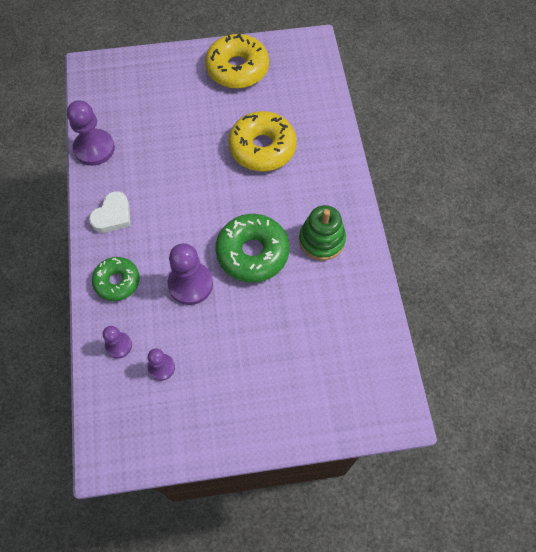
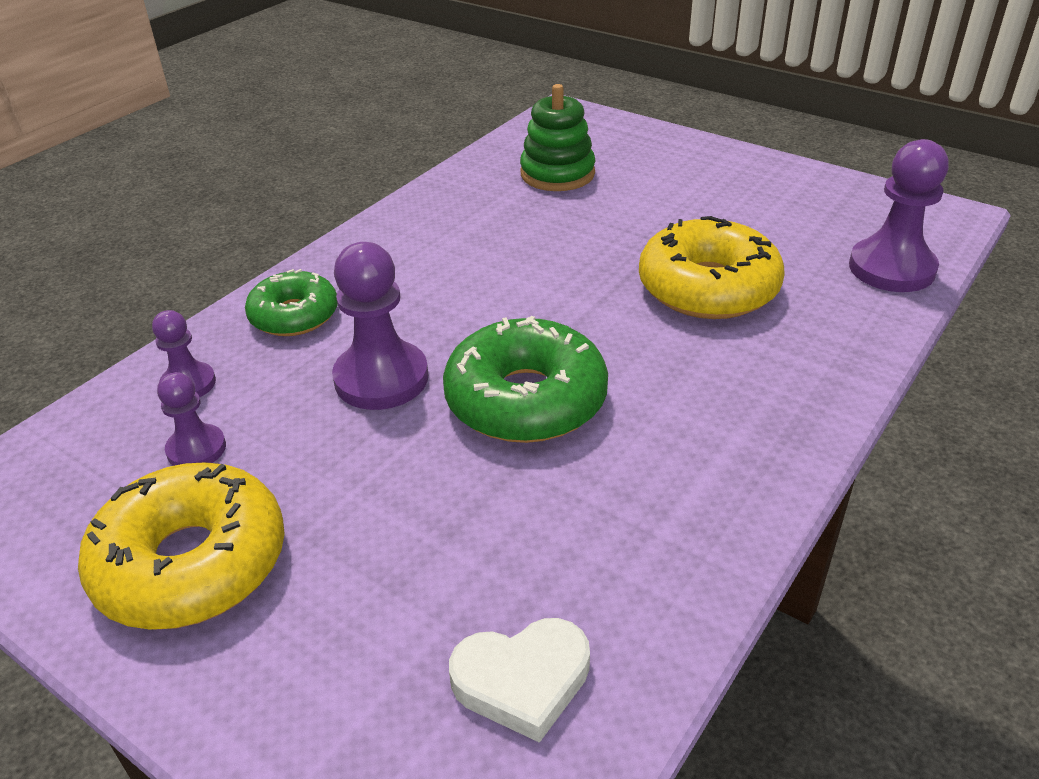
camera: 45 degrees right, 25 degrees down
purple pawn [67,100,115,166] -> purple pawn moved to [849,139,949,292]
white heart [89,191,130,233] -> white heart moved to [449,618,590,743]
yellow donut [205,33,269,89] -> yellow donut moved to [78,463,285,630]
green stacking toy [299,205,346,260] -> green stacking toy moved to [520,84,595,191]

